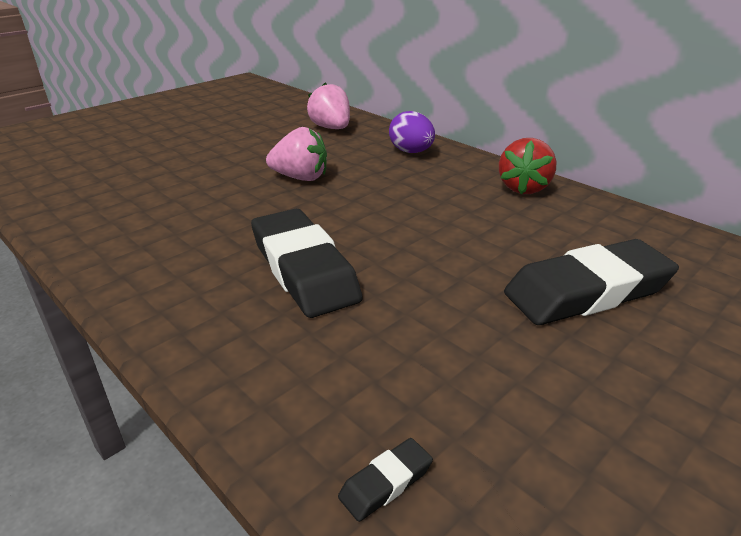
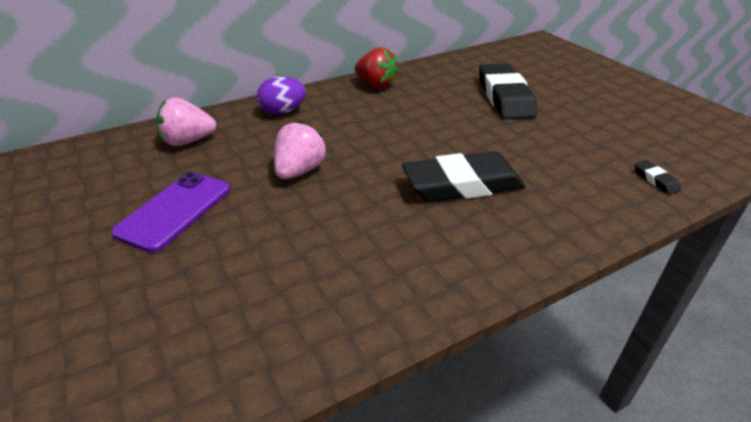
camera: 75 degrees left, 5 degrees up
none -> purple phone [111,172,230,253]

